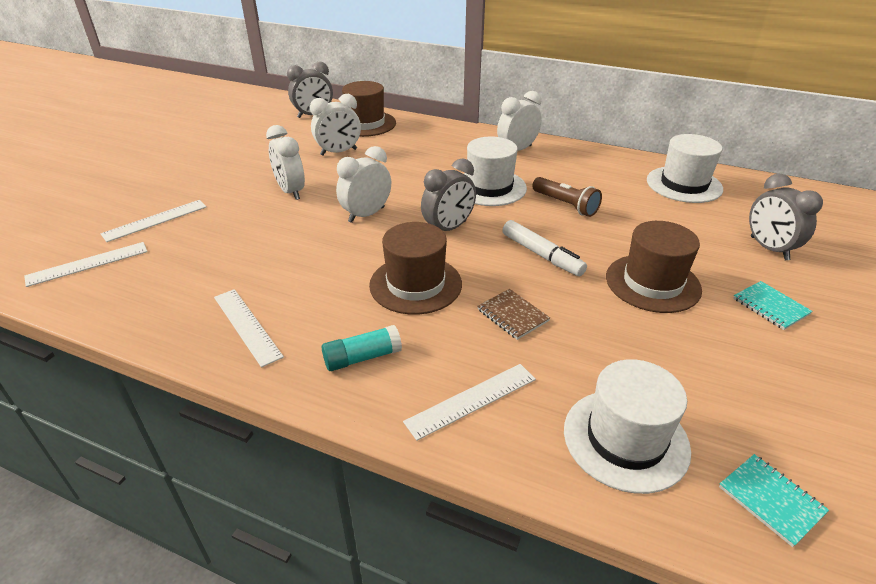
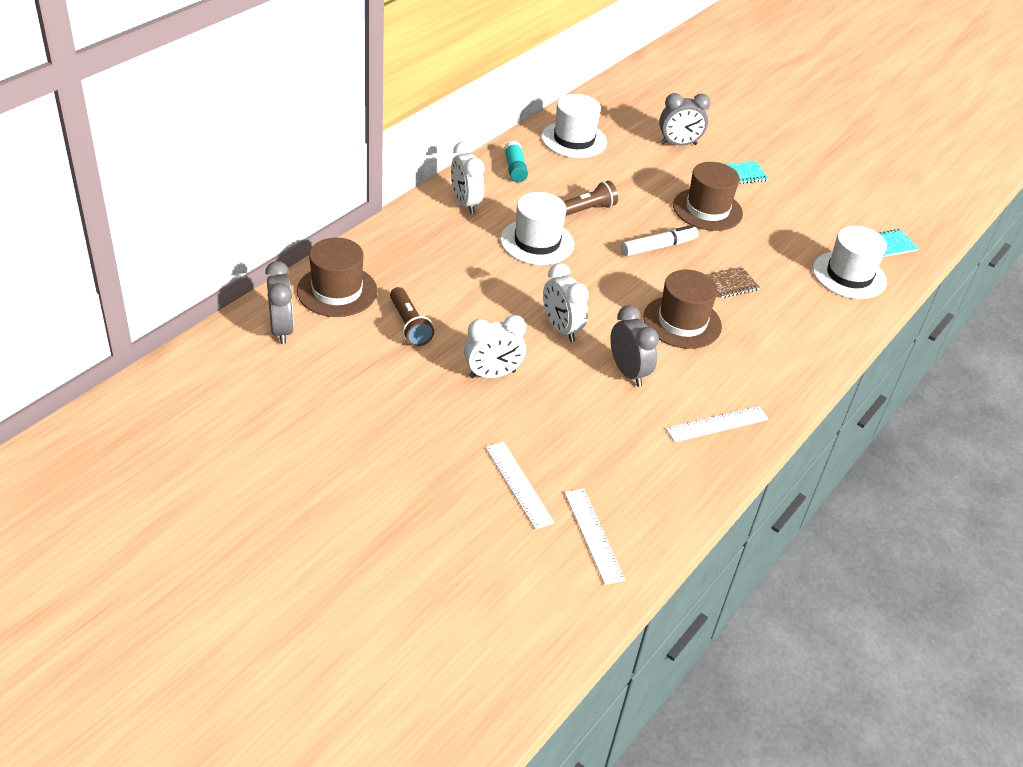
camera: 80 degrees left, 5 degrees up
white clock [310,94,361,156] -> brown flashlight [390,287,434,346]
turquoise glue stick [322,325,402,371] -> turquoise glue stick moved to [504,141,528,182]
white ruler [403,364,536,441] -> none
grey clock [421,158,476,231] -> grey clock moved to [610,305,659,387]

